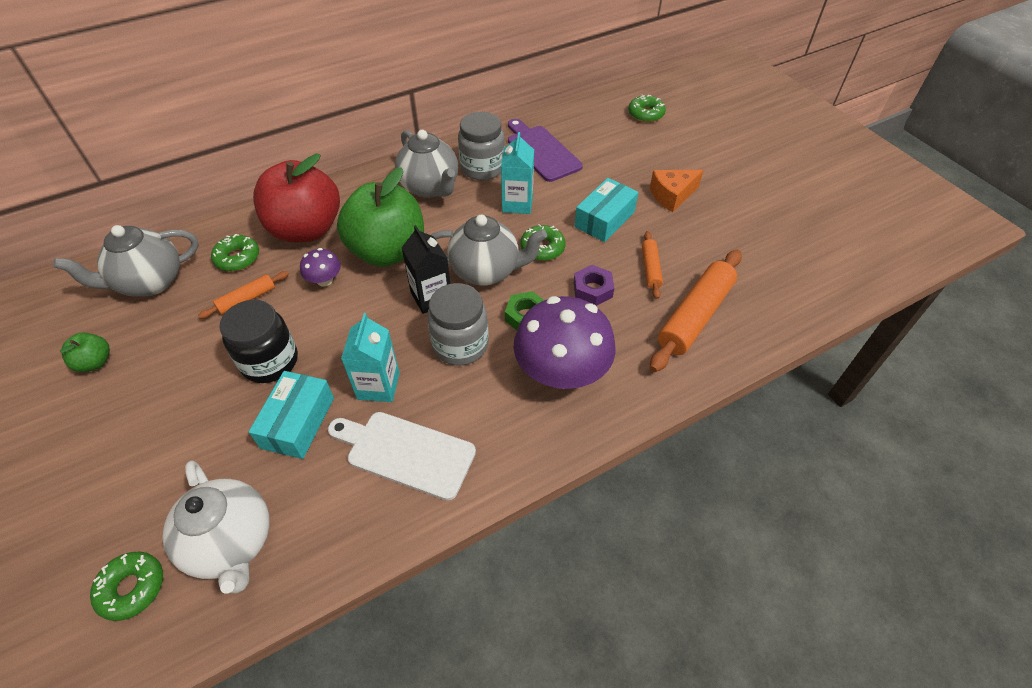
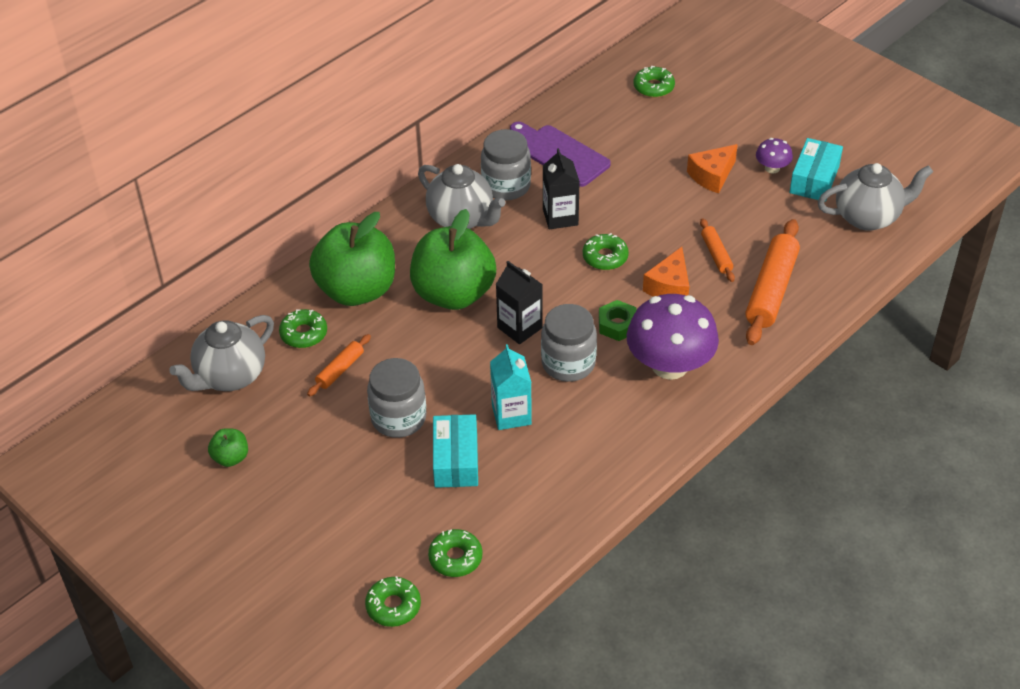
camera: 15 degrees left, 5 degrees down
white teapot [162,461,269,593] -> green donut [428,529,482,577]
black jar [219,300,298,383] -> grey jar [367,358,426,438]
red apple [253,153,340,242] -> green apple [309,212,395,306]
purple mushroom [300,248,341,287] -> purple mushroom moved to [756,138,793,174]
white cutting board [328,412,476,501] -> none
grey teapot [431,215,547,286] -> grey teapot moved to [818,163,933,231]
turquoise carton [501,132,534,214] -> black carton [543,148,580,229]
turquoise box [574,178,639,242] -> turquoise box moved to [790,138,843,202]
purple nut [574,265,614,306] -> orange cheese [643,247,689,297]

